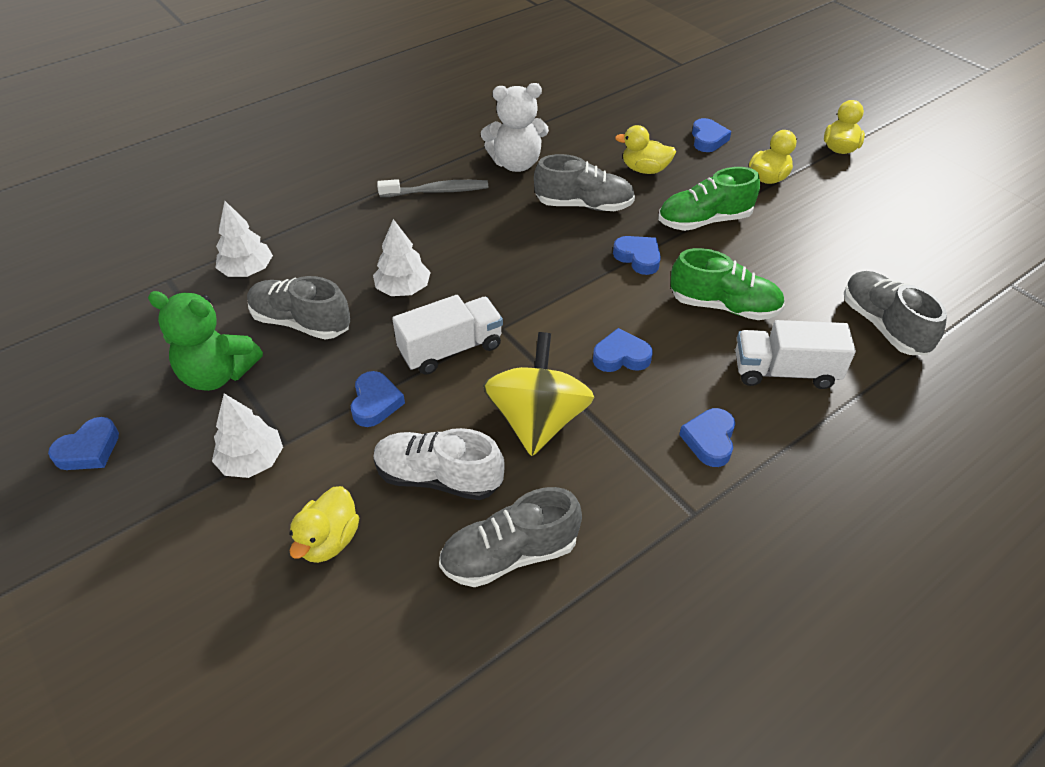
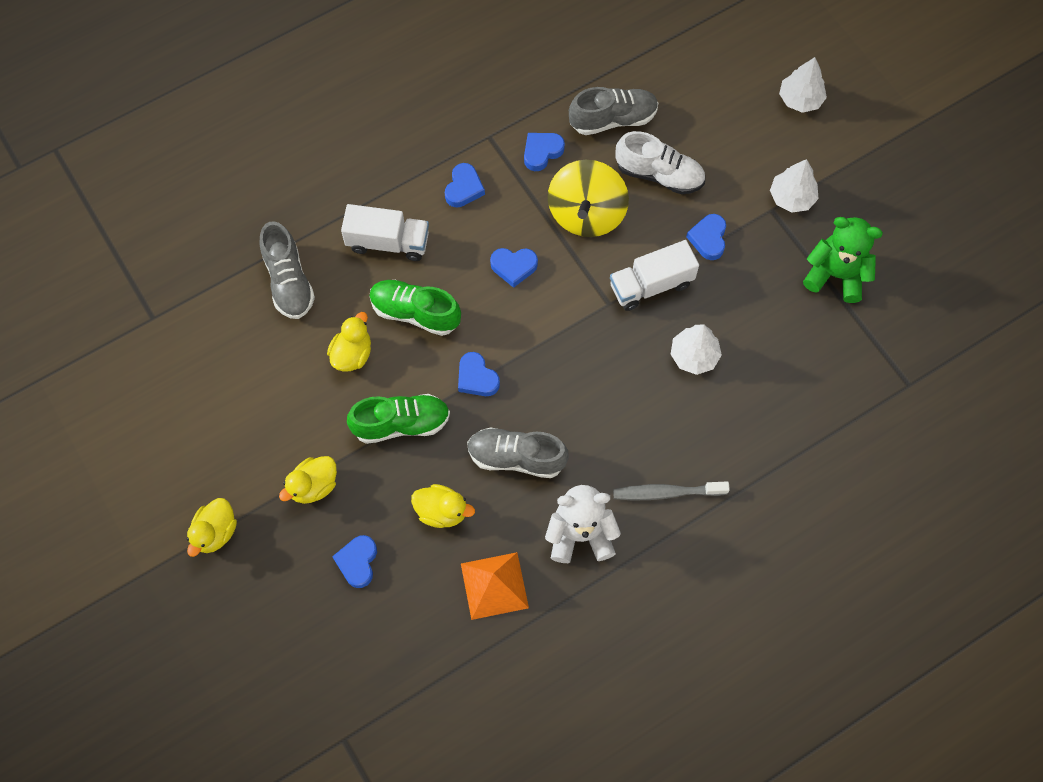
camera: 175 degrees left, 20 degrees up
blue heart [48,417,119,470] -> blue heart moved to [524,133,565,171]
white tree [216,201,273,277] -> white tree moved to [779,57,827,113]
grey shoe [247,276,350,340] -> none
yellow duck [289,486,359,563] -> yellow duck moved to [327,312,371,372]
none -> orange pyramid [461,552,529,620]

